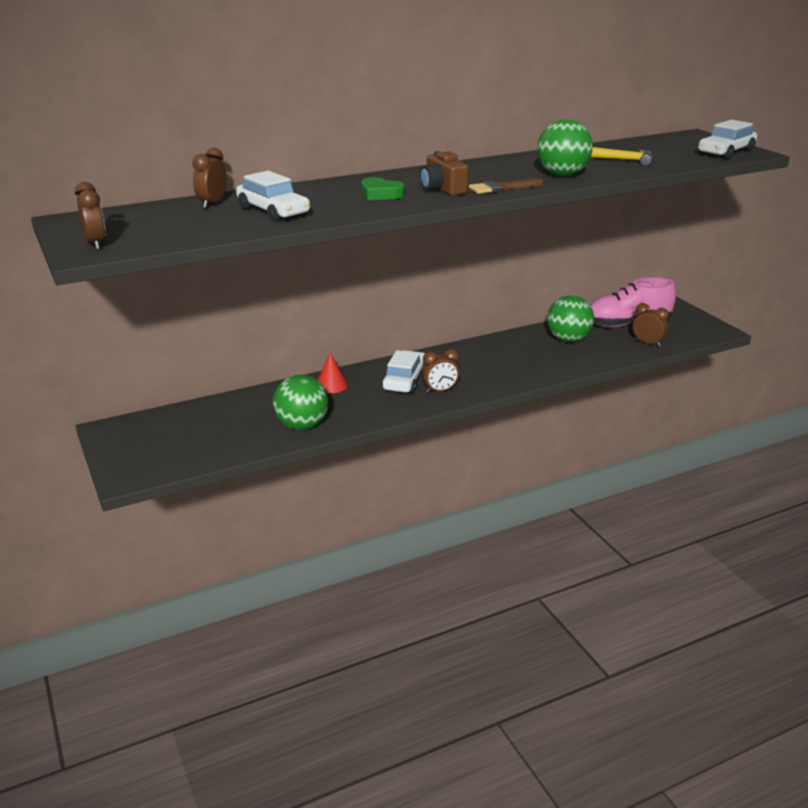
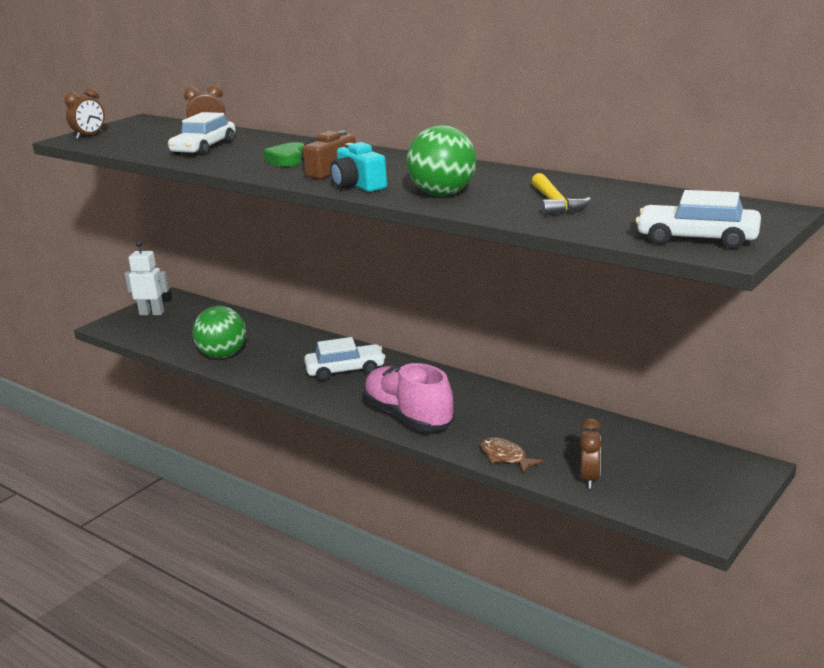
camera: 65 degrees right, 5 degrees down
red cone [318,353,348,393] -> none
brown clock [422,349,460,393] -> none
brown brush [469,179,544,194] -> turquoise camera [330,142,387,192]
green ball [547,295,594,342] -> none
pink shoe [590,277,676,328] -> pink shoe moved to [363,363,454,431]
none -> white robot [125,241,169,315]
none -> brown fish [480,437,544,474]

